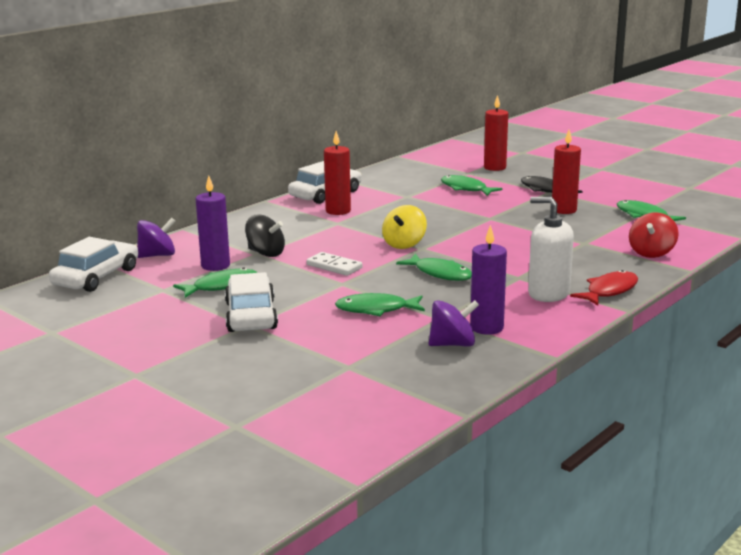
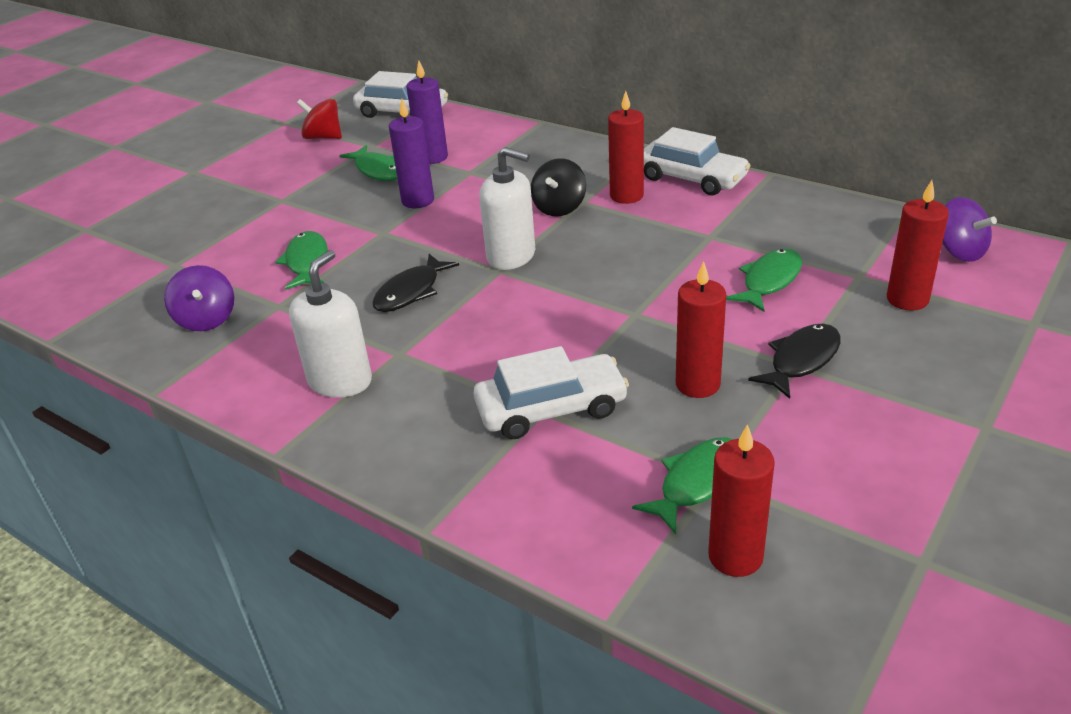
camera: 85 degrees right, 15 degrees up
purple spinning top [137,218,176,258] -> purple spinning top moved to [942,197,997,262]
white car [225,272,278,332] -> white car moved to [474,346,629,439]
black spinning top [245,215,285,257] -> black spinning top moved to [531,158,586,216]
white domino [306,252,363,276] -> none
yellow spinning top [382,205,427,249] -> white soap dispenser [479,147,535,270]
green fish [396,254,472,281] -> black fish [372,254,459,312]
purple candle [470,225,507,335] -> purple candle moved to [389,99,434,208]
red fish [570,270,638,306] -> none
red spinning top [629,212,679,258] -> red spinning top moved to [297,99,342,139]
none -> red candle [708,424,775,577]

